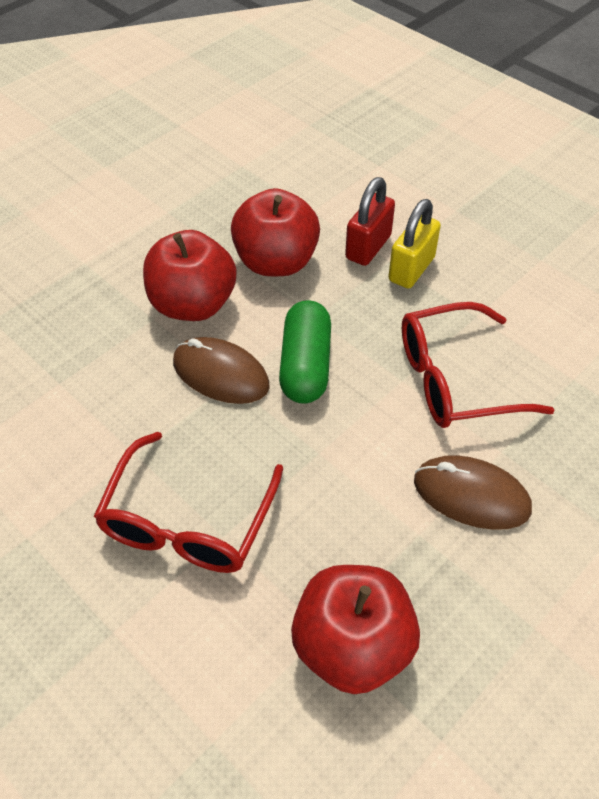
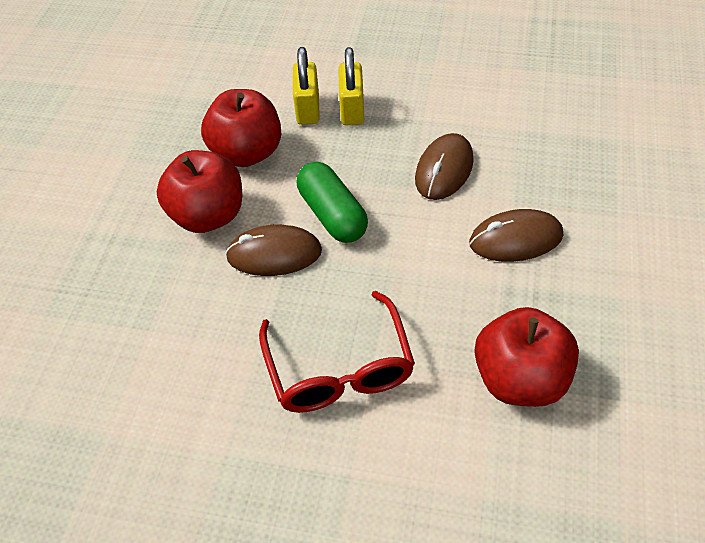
camera: 30 degrees left, 0 degrees up
red padlock [345,177,395,266] -> yellow padlock [293,47,320,125]
red glasses [402,302,555,428] -> brown mouse [415,133,474,200]

